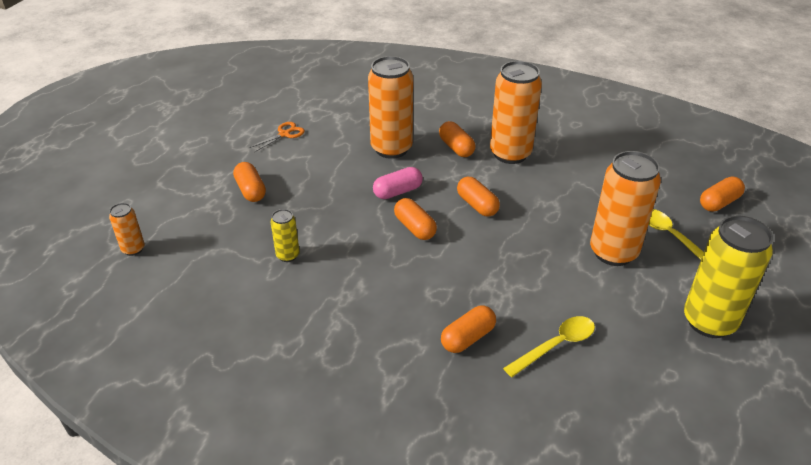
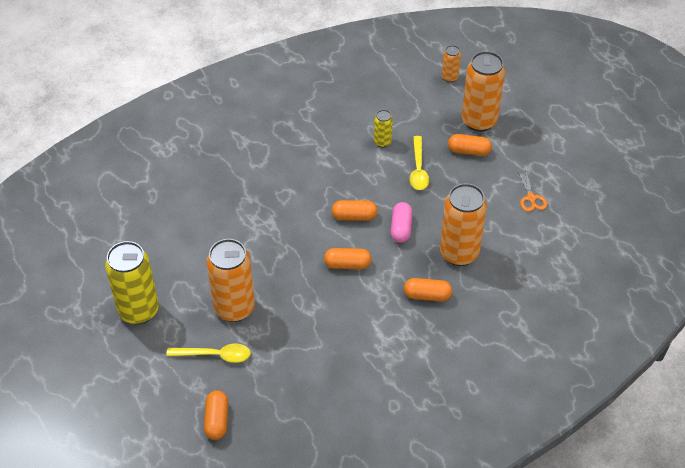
camera: 125 degrees right, 10 degrees up
orange capsule [441,305,496,353] -> none
orange can [490,61,542,164] -> orange can moved to [462,51,505,132]
yellow spoon [503,316,595,377] -> yellow spoon moved to [409,136,429,190]

